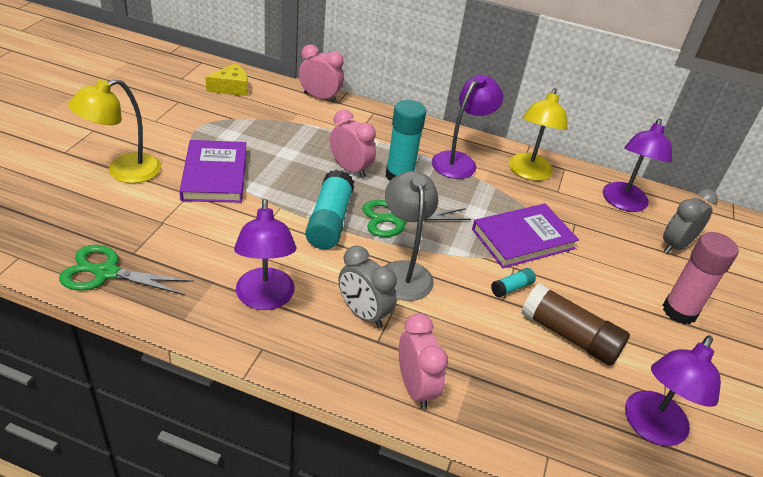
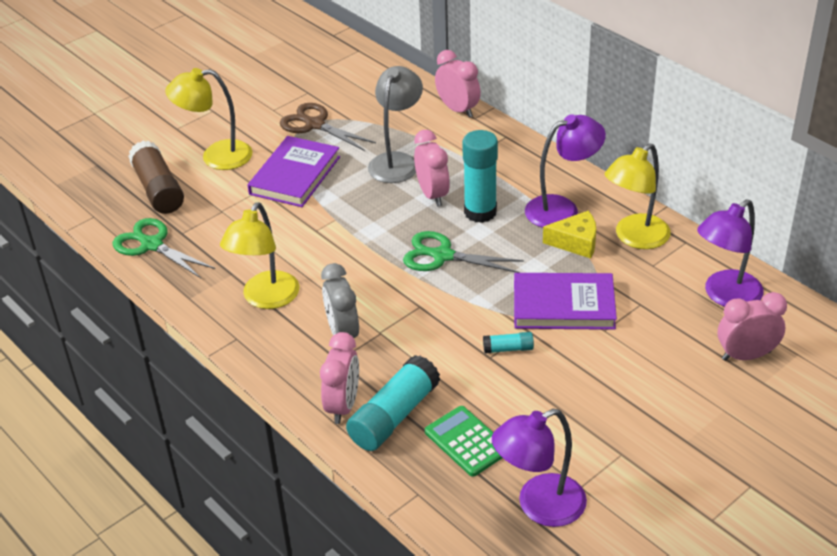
camera: 35 degrees right, 0 degrees up
yellow cheese [206,63,248,96] -> yellow cheese moved to [543,211,596,258]
purple lamp [234,199,296,310] -> yellow lamp [220,202,299,309]
turquoise glue stick [305,170,354,249] -> turquoise glue stick moved to [346,355,440,451]
grey lamp [385,171,438,301] -> grey lamp moved to [368,66,423,183]
brown glue stick [521,283,630,366] -> brown glue stick moved to [128,141,184,214]
grey clock [663,189,718,254] -> pink clock [718,292,787,361]
pink glue stick [663,232,739,324] -> none
none -> brown scissors [280,103,376,151]
none -> green calculator [425,406,502,477]

